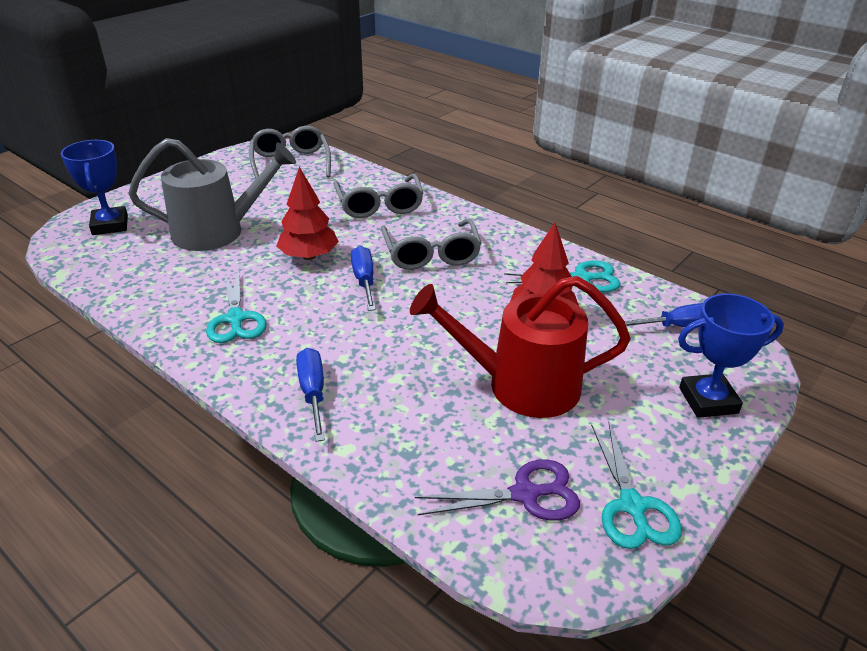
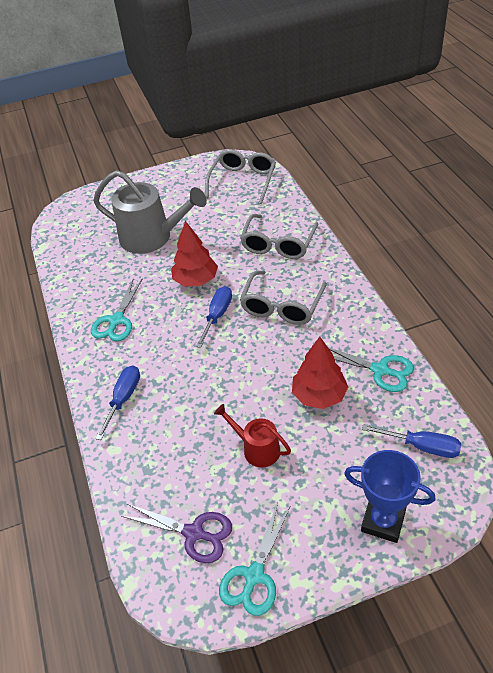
camera: 35 degrees right, 10 degrees up
blue trophy [61,140,128,235] -> none
red watering can [410,276,631,418] -> red watering can [214,404,291,467], size x0.52

